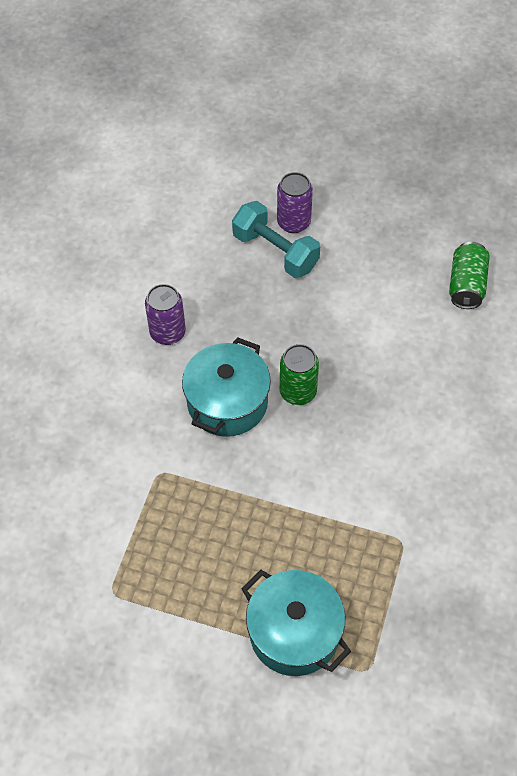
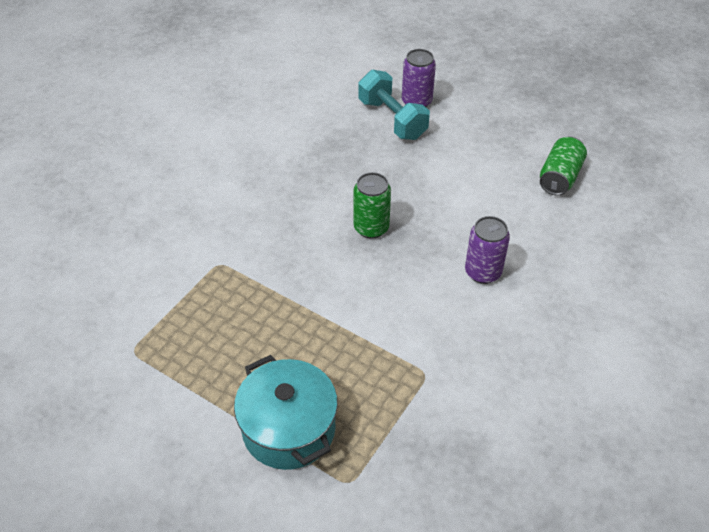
camera: 15 degrees right, 10 degrees down
purple can [145,284,186,345] -> purple can moved to [465,216,510,284]
turquoise pot [182,337,271,437] -> none

